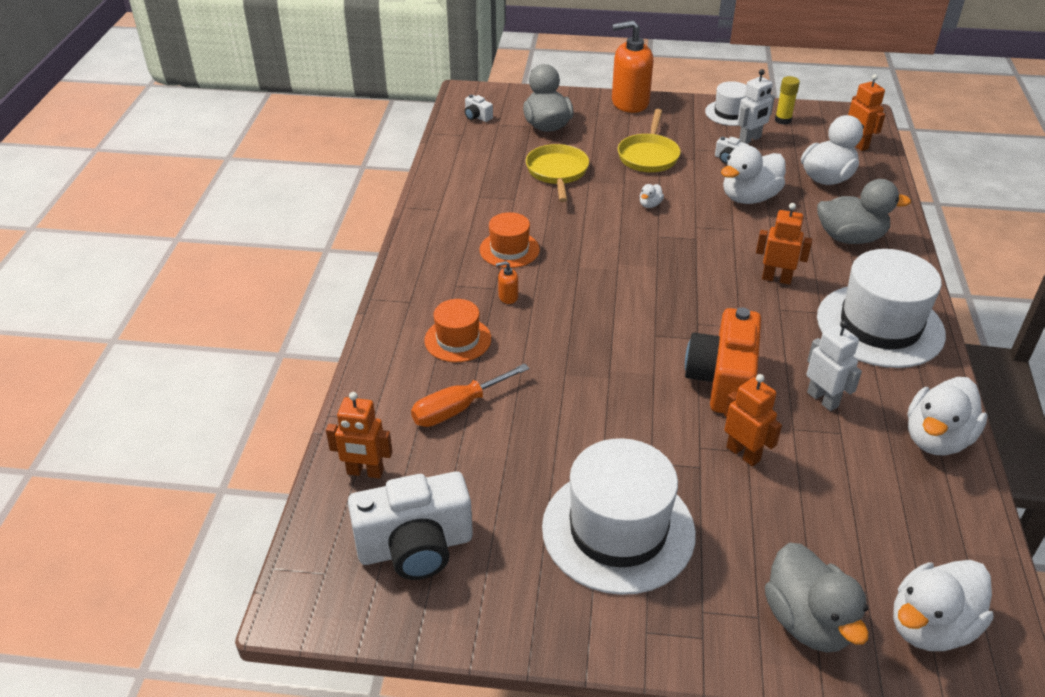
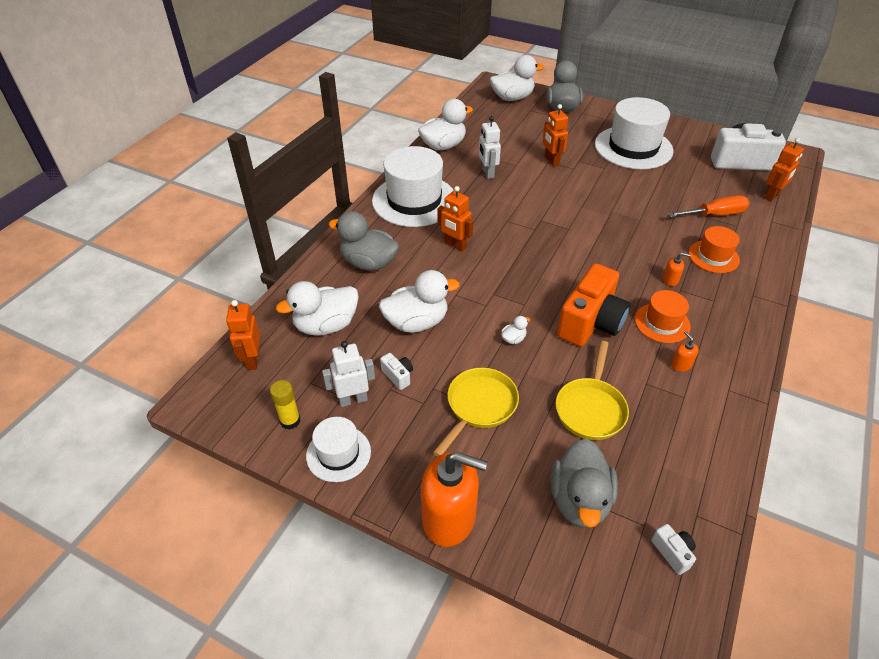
camera: 160 degrees left, 5 degrees up
orange robot [326,392,392,479] -> orange robot turned 105 degrees clockwise [764,138,804,201]
orange camera [685,308,761,413] -> orange camera moved to [557,263,630,347]
none -> orange soap dispenser [671,331,699,372]

